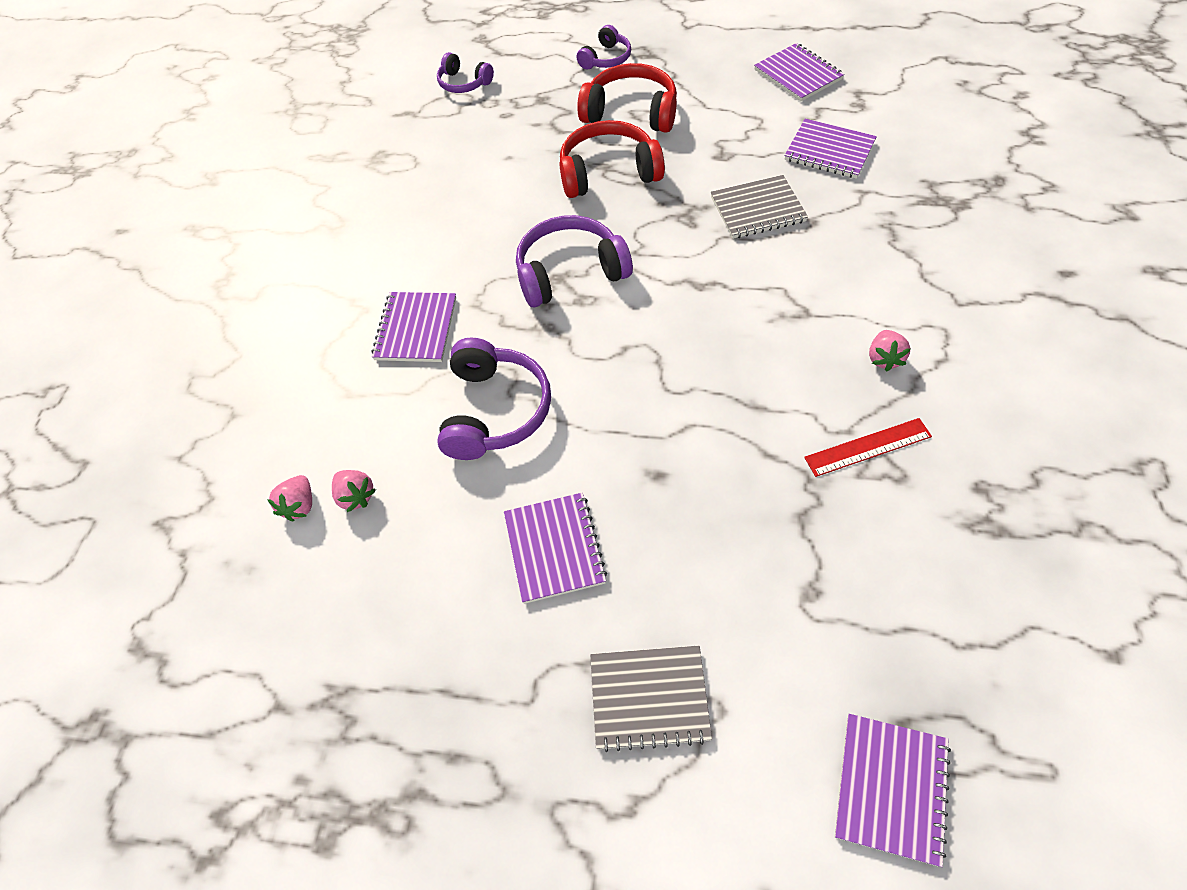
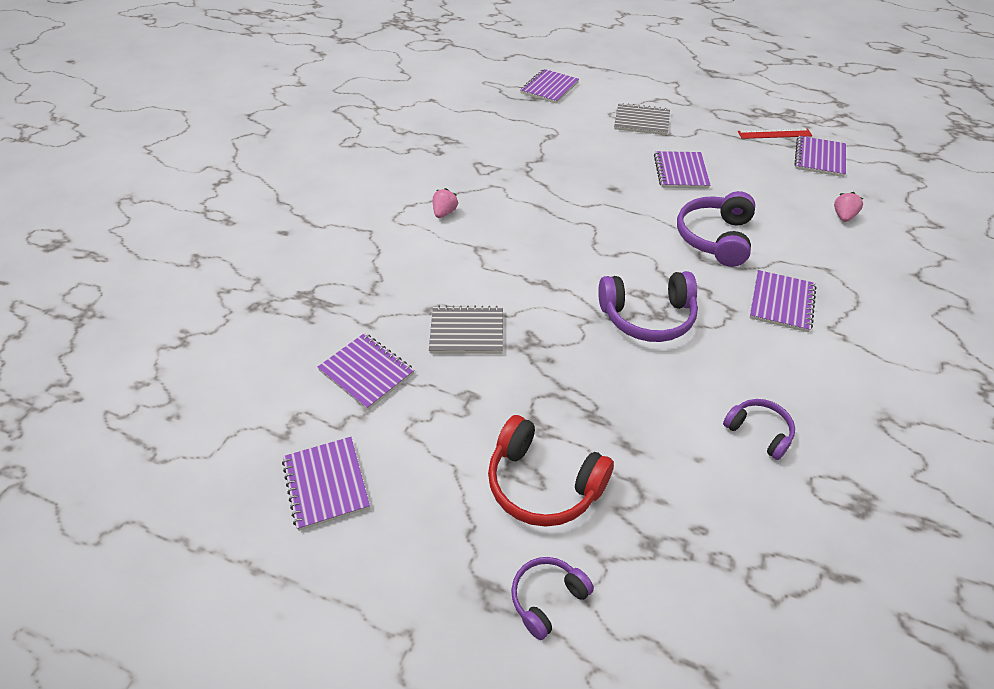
camera: 170 degrees left, 10 degrees down
pink strawberry [332,470,376,512] -> none
purple headphones [437,52,494,93] -> purple headphones moved to [723,399,795,460]
red headphones [560,120,665,198] -> none
red ruler [804,418,932,477] -> red ruler moved to [738,128,812,139]
none -> purple notebook [794,136,846,177]

